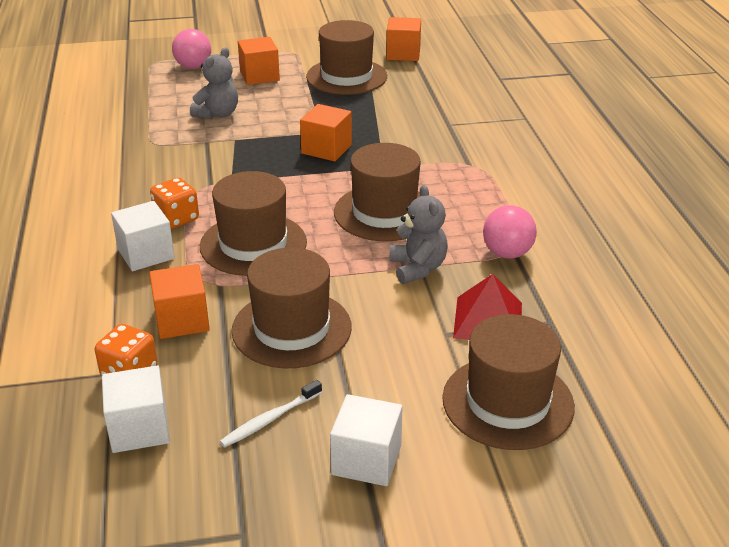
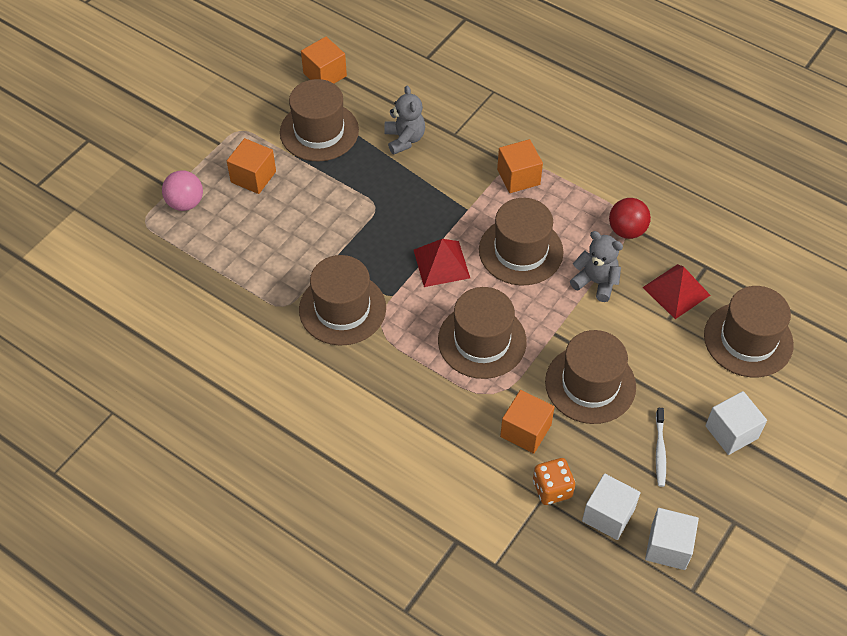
camera: 45 degrees left, 20 degrees up
white cube [111,201,175,271] -> white cube moved to [645,508,699,570]
orange dice [150,177,199,229] -> none
grey teddy bear [190,47,238,119] -> grey teddy bear moved to [384,86,425,155]
orange cube [300,104,352,161] -> orange cube moved to [497,139,543,193]
pink ball [483,205,537,259] -> red ball [609,198,651,239]
none -> brown hat [299,255,386,346]
none -> red pyramid [414,239,470,287]

